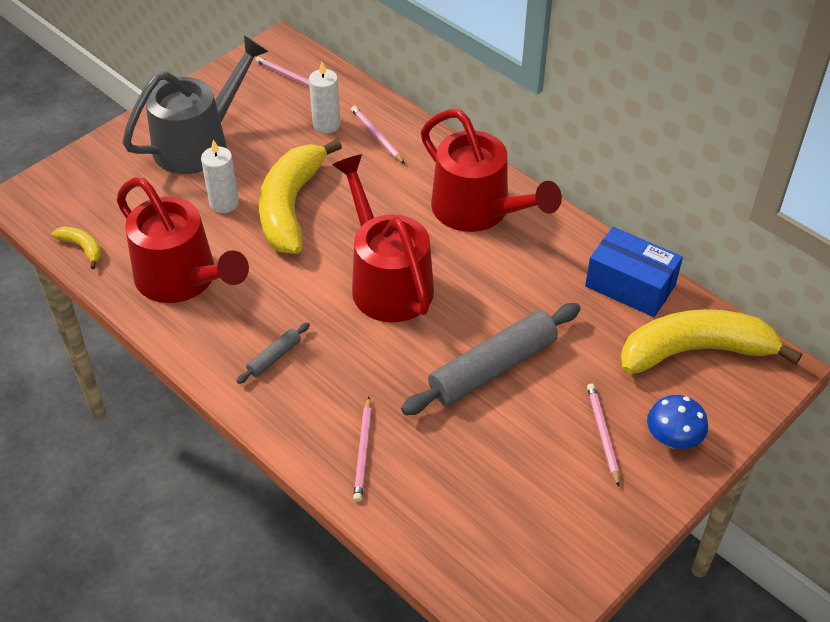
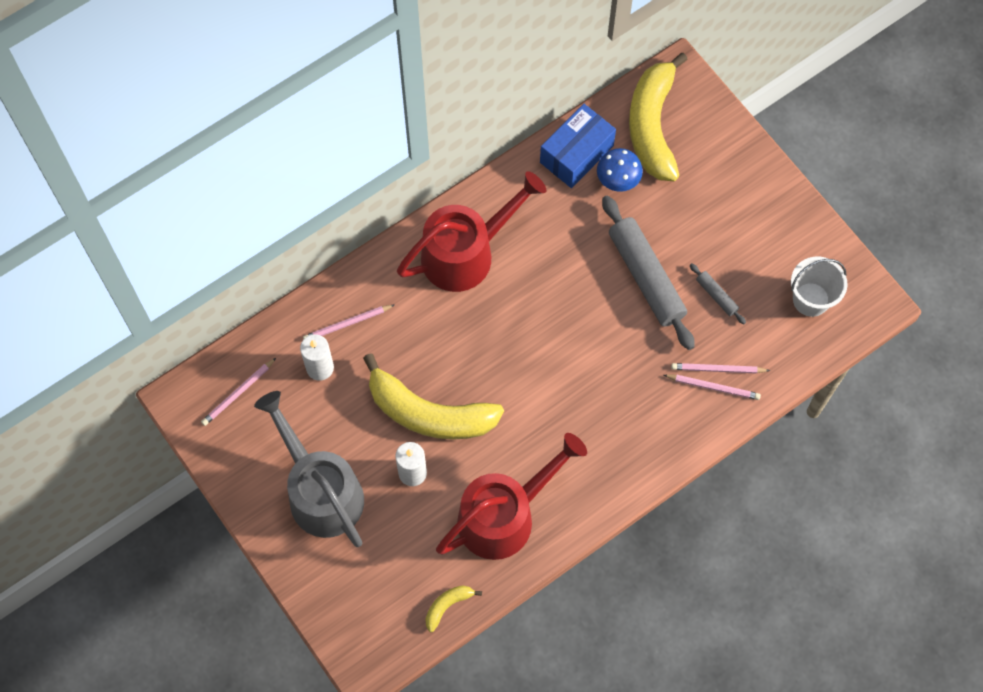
camera: 80 degrees left, 20 degrees up
grey rolling pin [237,322,310,384] -> grey rolling pin moved to [690,263,746,324]
red watering can [332,154,434,323] -> none
pink pencil [587,384,620,487] -> pink pencil moved to [671,363,770,373]
blue mushroom [647,395,708,449] -> blue mushroom moved to [597,148,643,192]
none -> white bucket [791,257,848,317]

